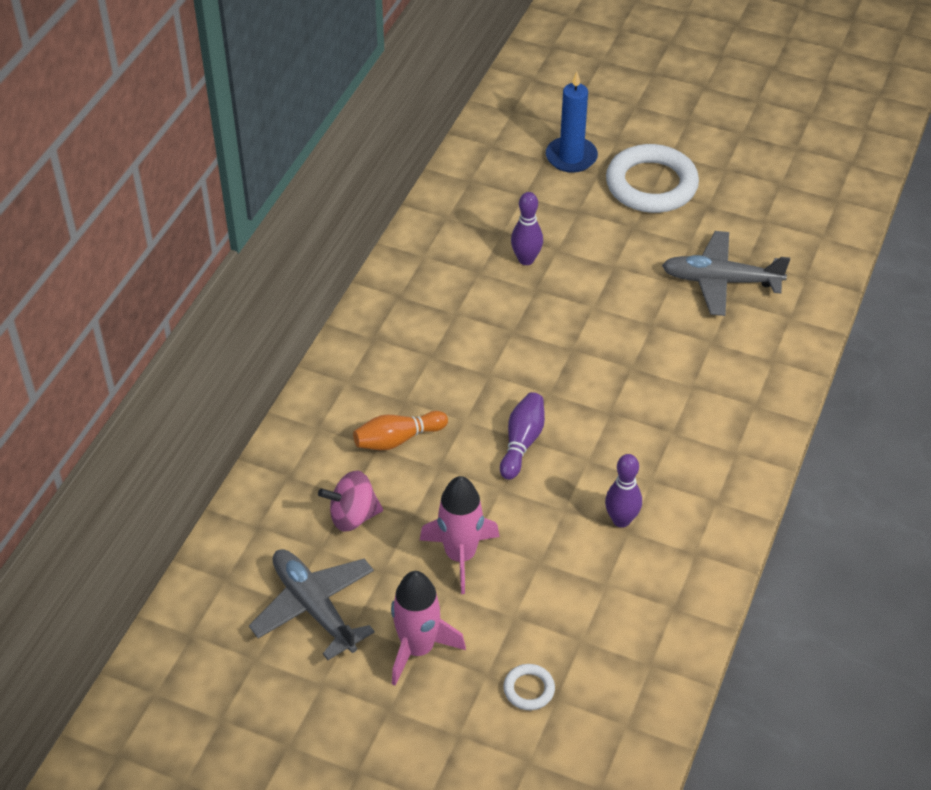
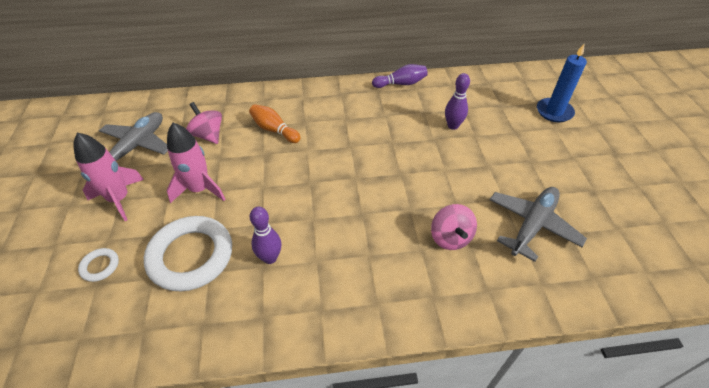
camera: 60 degrees right, 0 degrees up
purple bowling pin [500,392,545,480] -> purple bowling pin moved to [372,64,428,88]
white ring [606,144,699,213] -> white ring moved to [144,216,232,291]
grey plane [662,231,790,316] -> grey plane turned 60 degrees clockwise [490,187,587,262]
none -> pink spinning top [431,204,477,250]

